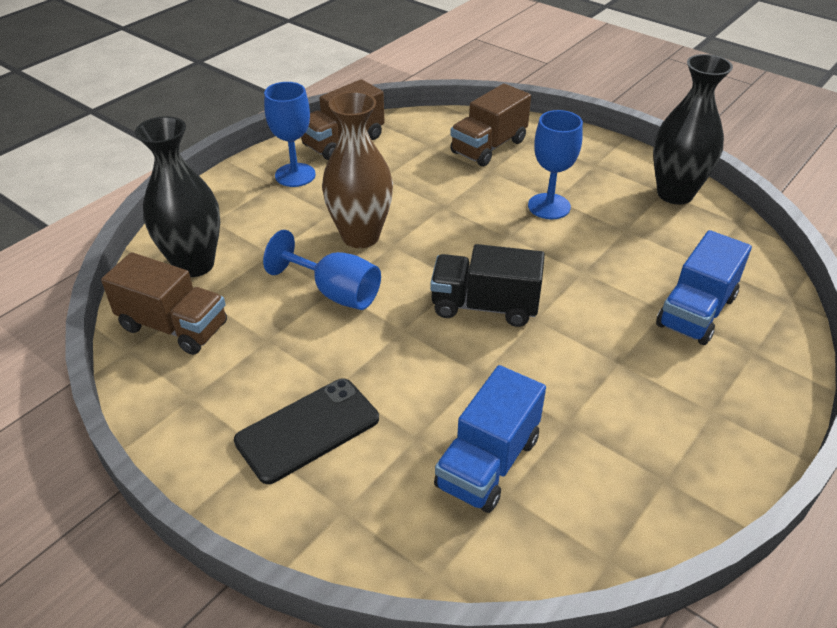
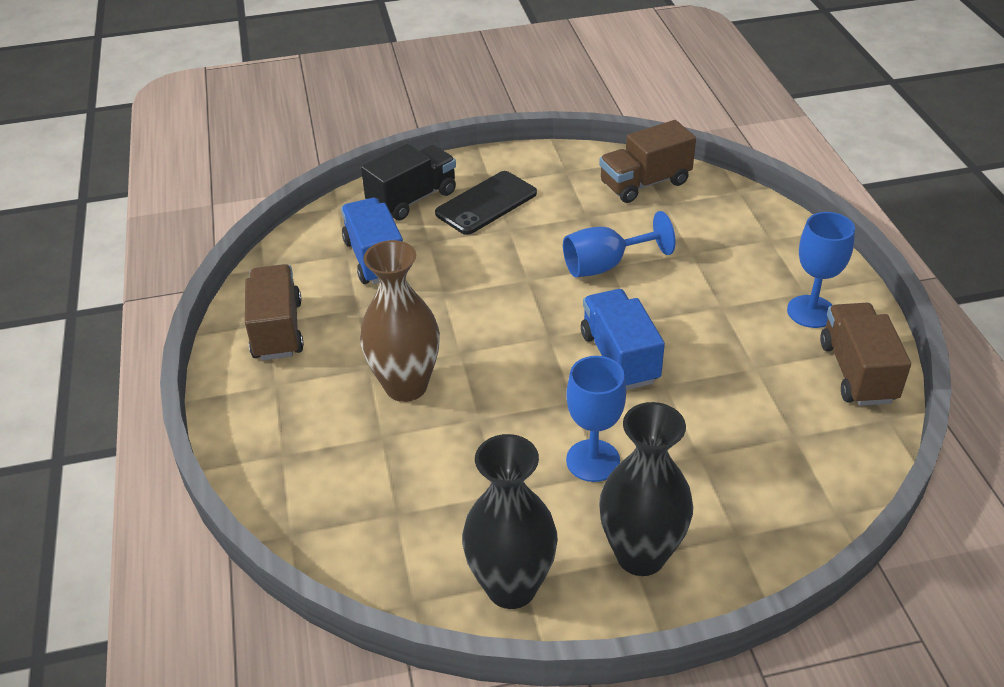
camera: 130 degrees right, 0 degrees up
black vase [135,116,220,277] -> black vase moved to [599,402,693,576]
black phone [234,378,379,484] -> black phone turned 45 degrees clockwise [435,171,537,235]
brown vase [322,91,393,248] -> brown vase moved to [360,240,440,402]
black truck [430,244,545,327] -> black truck moved to [361,143,456,221]
brown truck [450,83,531,166] -> brown truck moved to [245,264,304,360]
blue truck [656,230,752,345] -> blue truck moved to [581,289,665,390]

